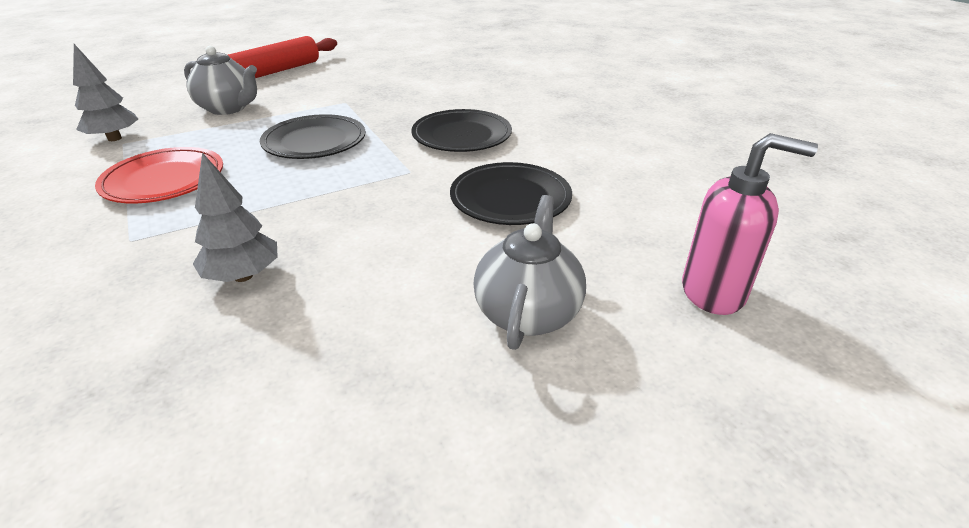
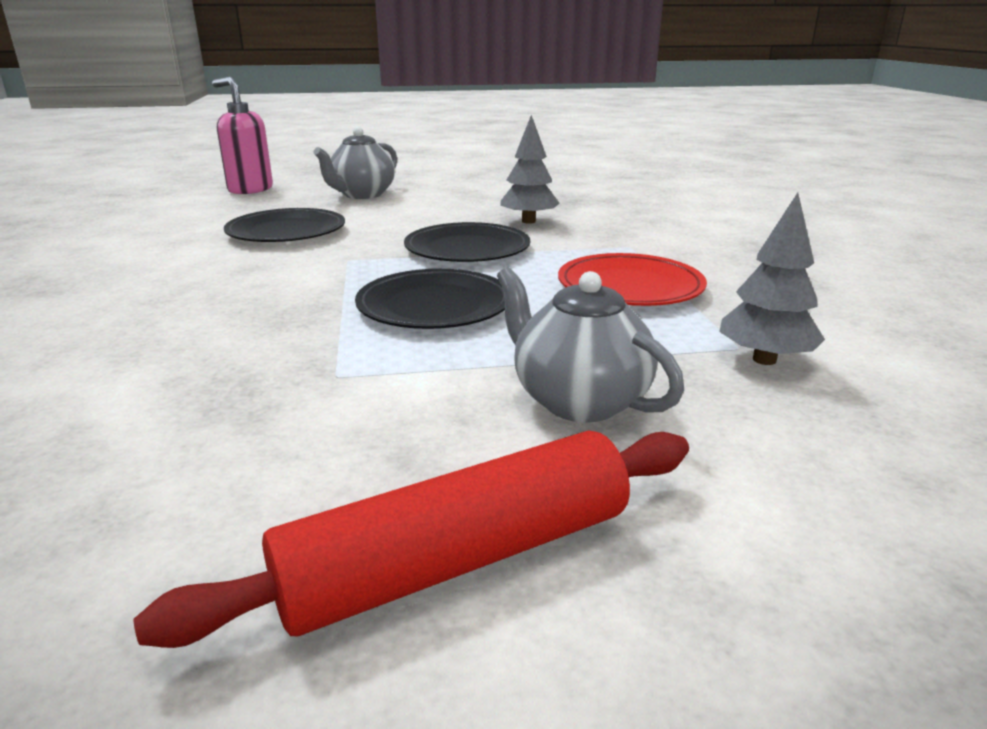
camera: 160 degrees left, 10 degrees down
black plate [411,109,512,152] -> black plate moved to [404,222,530,262]

